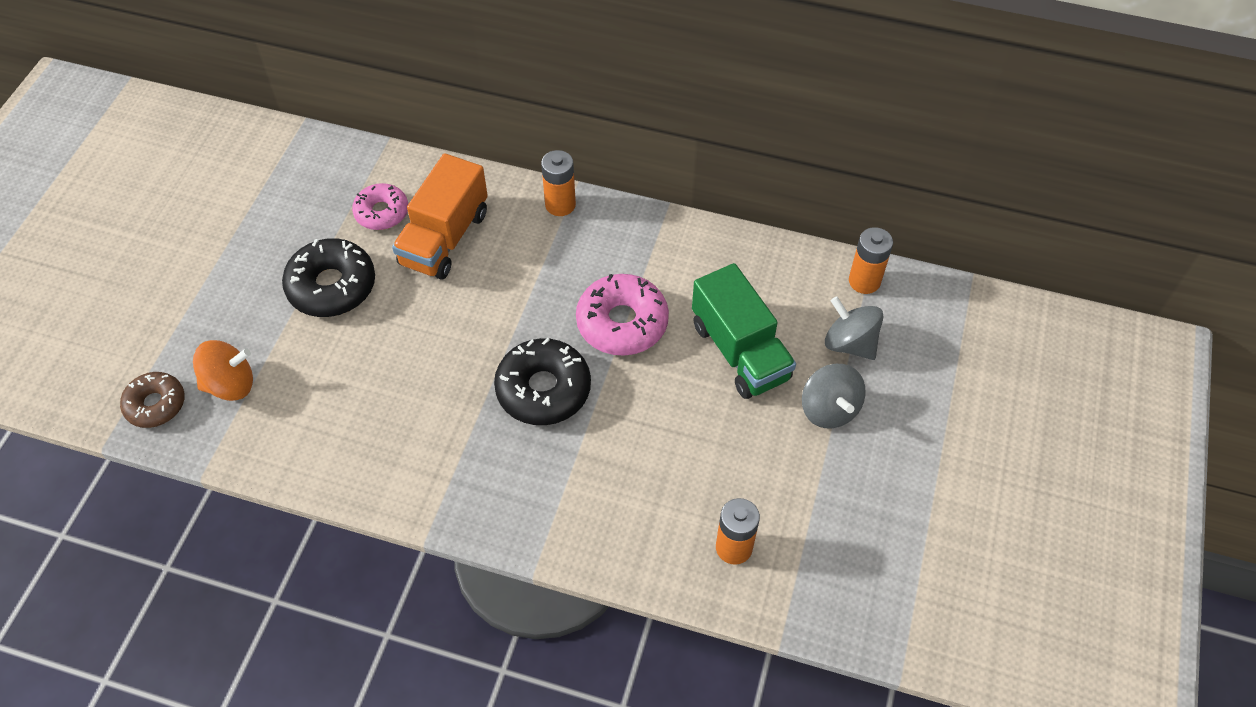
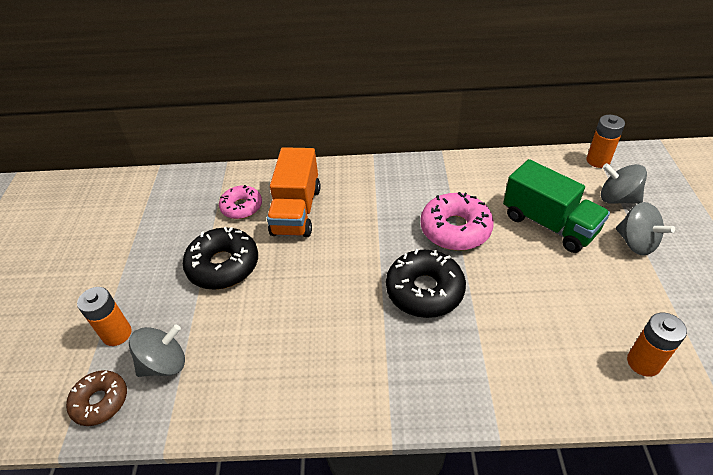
camera: 15 degrees left, 10 degrees down
orange spinning top [193,340,253,401] -> grey spinning top [129,324,185,377]
orange battery [541,150,576,216] -> orange battery moved to [77,287,132,346]

